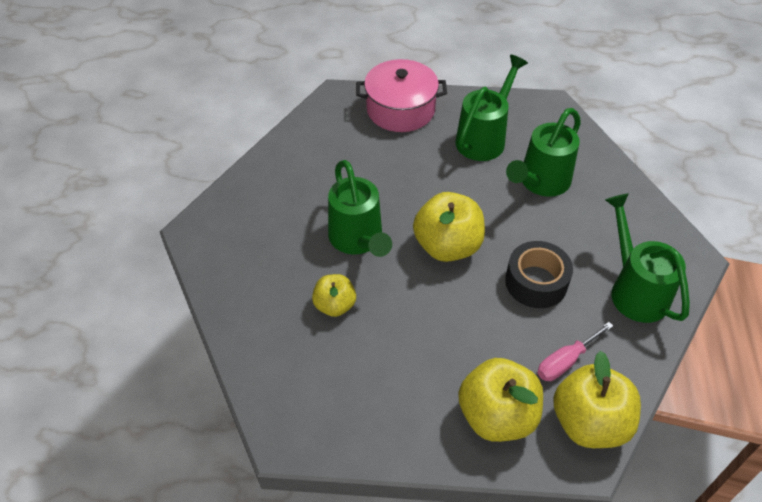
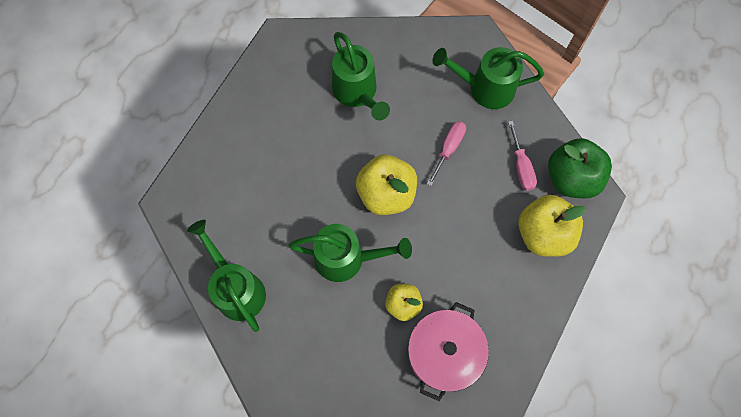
camera: 65 degrees left, 20 degrees up
pink pot [356,59,447,132] -> pink pot moved to [408,302,489,401]
green watering can [455,55,528,161] -> green watering can moved to [187,220,266,332]
black tape [505,241,573,308] -> pink screwdriver [427,121,466,186]
yellow apple [553,351,641,448] -> green apple [548,138,612,198]

